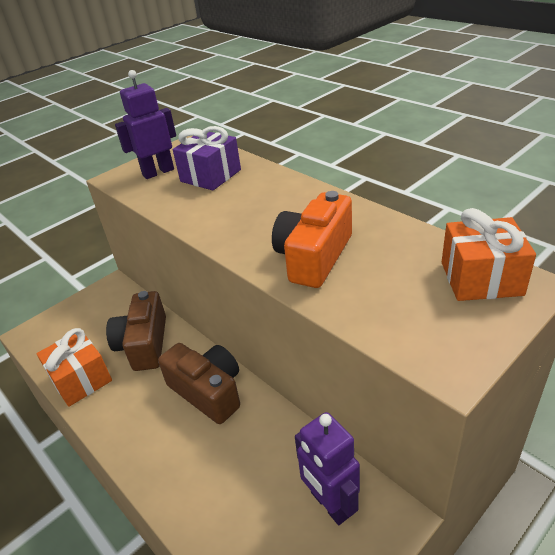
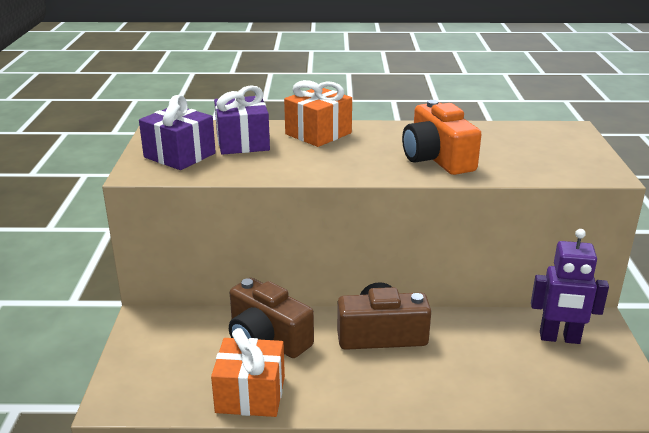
camera: 50 degrees left, 10 degrees down
purple robot [115,70,176,179] -> purple gift [139,95,216,170]
orange gift [442,208,536,301] -> orange gift moved to [284,80,352,147]

